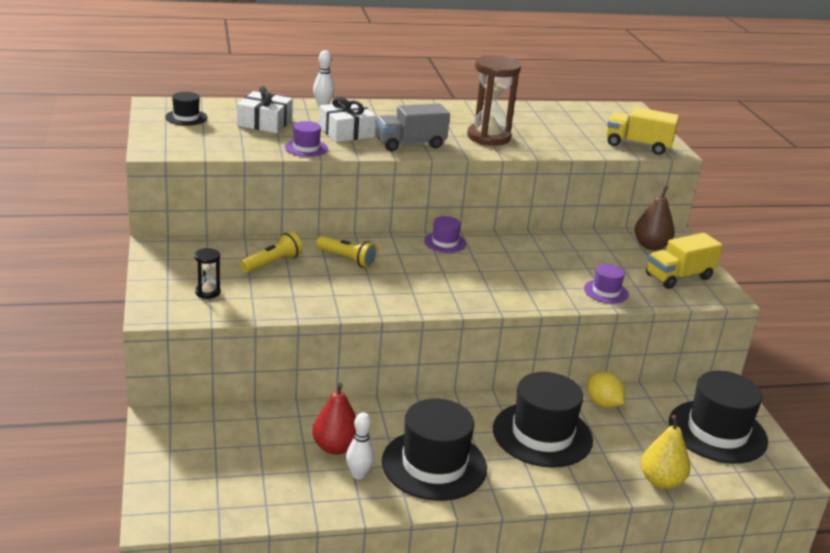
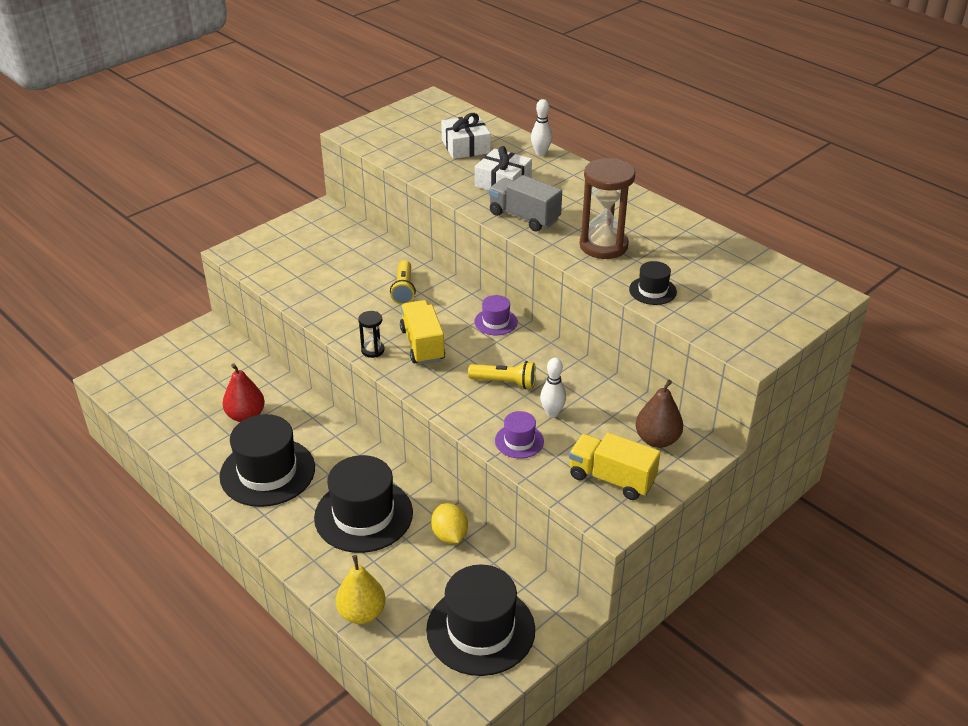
camera: 60 degrees right, 10 degrees up
black hat [165,92,208,126] -> black hat moved to [629,261,677,305]
black hourglass [194,248,221,299] -> black hourglass moved to [358,311,385,358]
yellow flashlight [240,232,303,273] -> yellow flashlight moved to [468,361,536,389]
purple hat [285,121,328,157] -> none
white bowling pin [346,412,374,479] -> white bowling pin moved to [540,358,566,417]
yellow lemon [587,371,625,408] -> yellow lemon turned 45 degrees counterclockwise [431,503,468,544]
yellow truck [606,107,679,155] -> yellow truck moved to [400,300,445,365]

